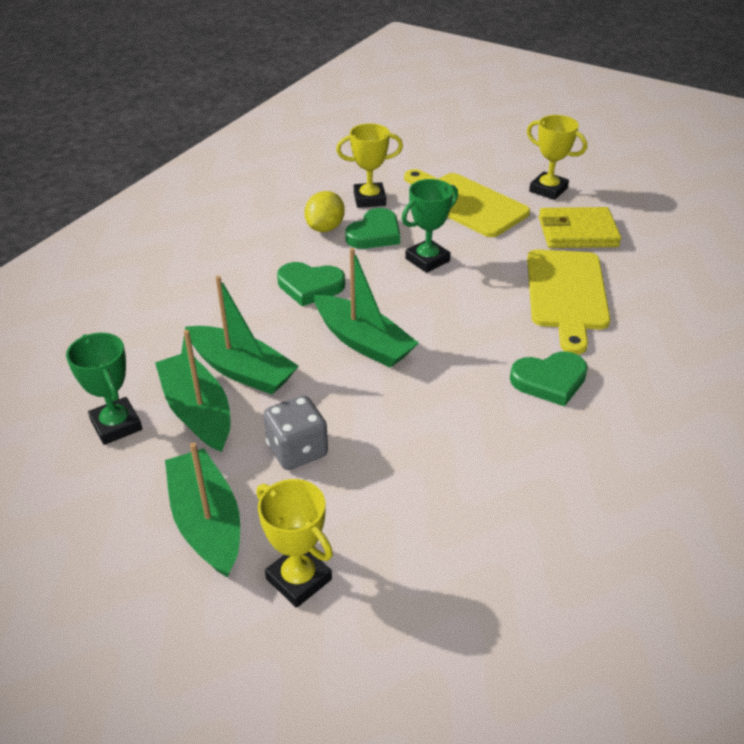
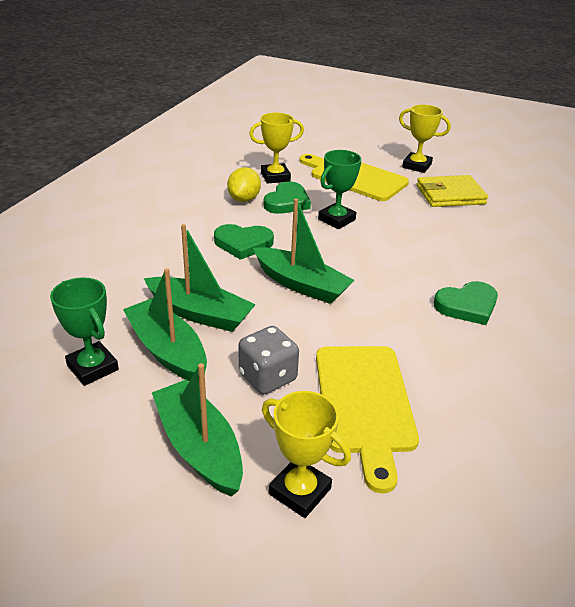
camera: 10 degrees left, 5 degrees down
yellow cutting board [527,249,610,354] -> yellow cutting board moved to [316,346,419,493]

